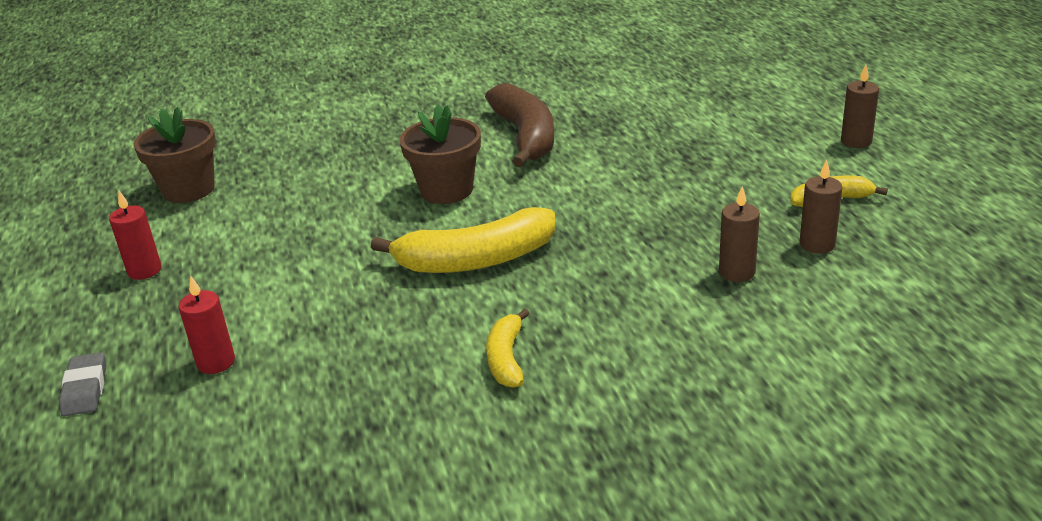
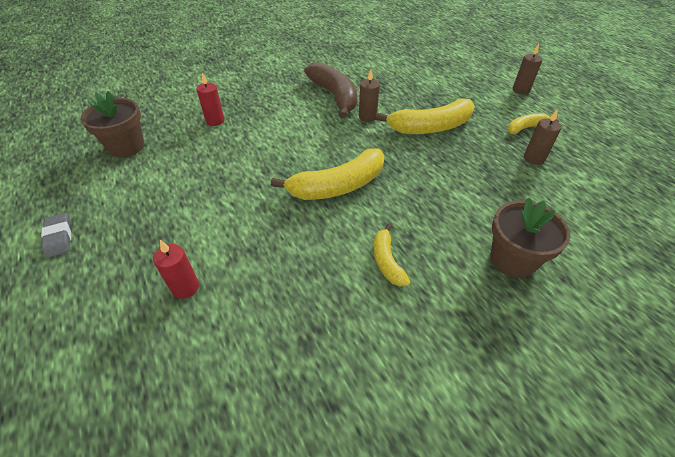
camera: 15 degrees left, 15 degrees up
grey eraser [59,352,106,416] -> grey eraser moved to [41,213,71,258]
red candle [109,191,162,280] -> red candle moved to [197,73,225,126]
brown flower pot [399,104,481,204] -> brown flower pot moved to [490,197,570,278]
brown candle [719,186,760,282] -> brown candle moved to [359,70,380,122]
none -> yellow banana [375,98,475,134]

